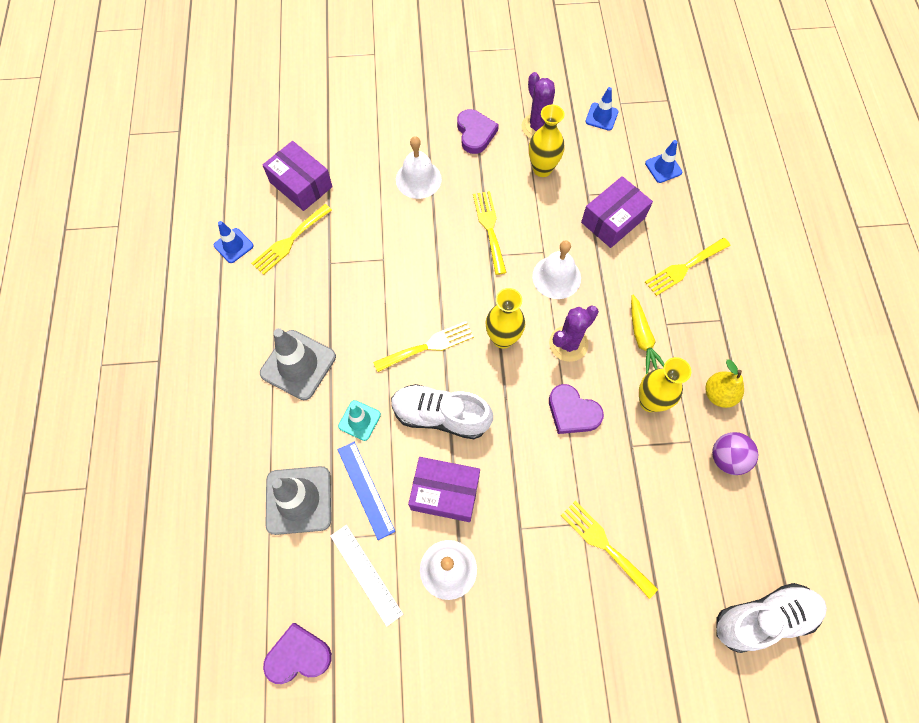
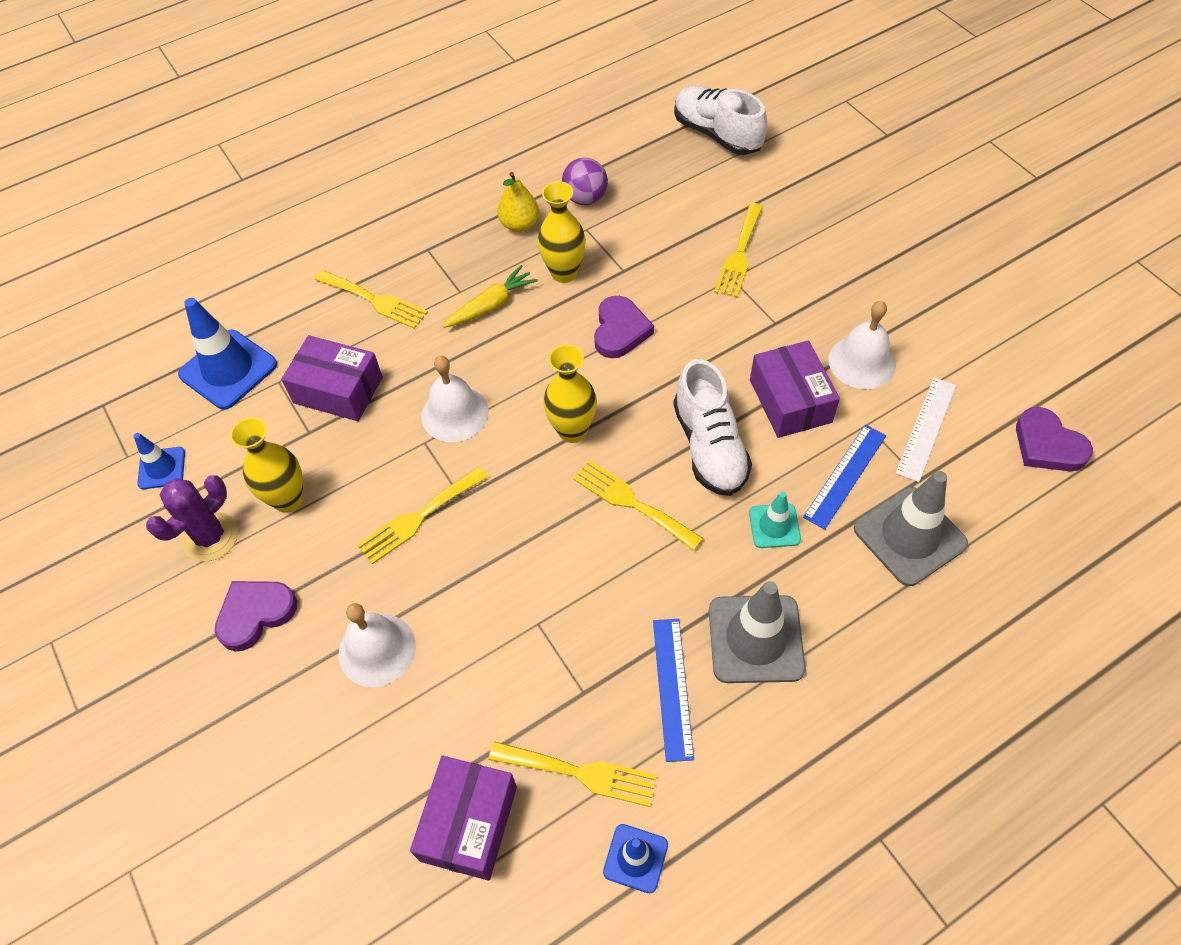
camera: 115 degrees left, 10 degrees down
purple cactus [549,305,599,362] -> none
blue traffic cone [645,140,682,183] -> blue traffic cone [178,298,277,409], size x1.81
none -> blue ruler [653,619,694,762]

